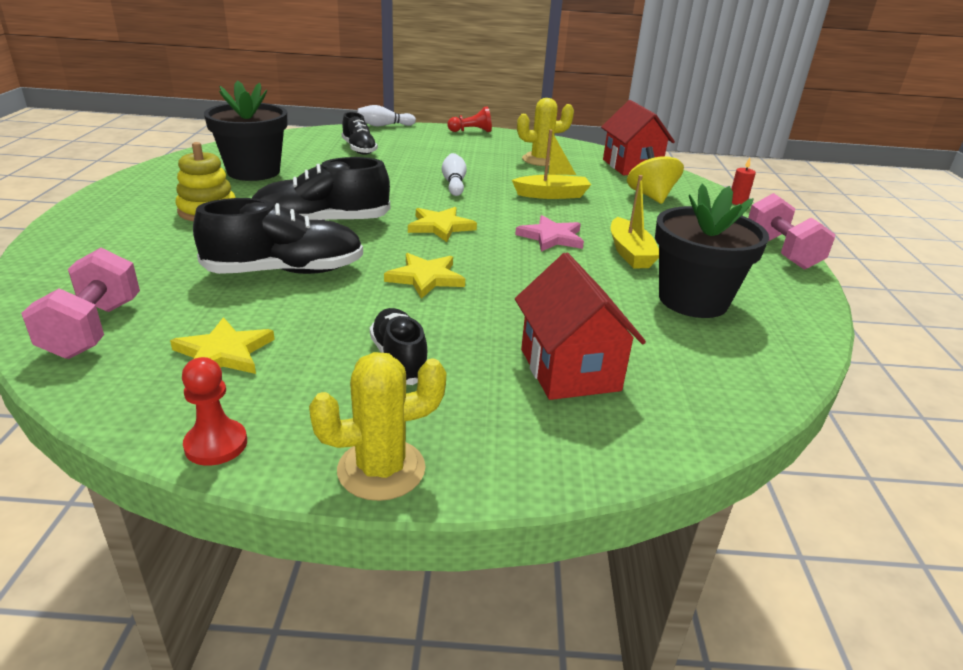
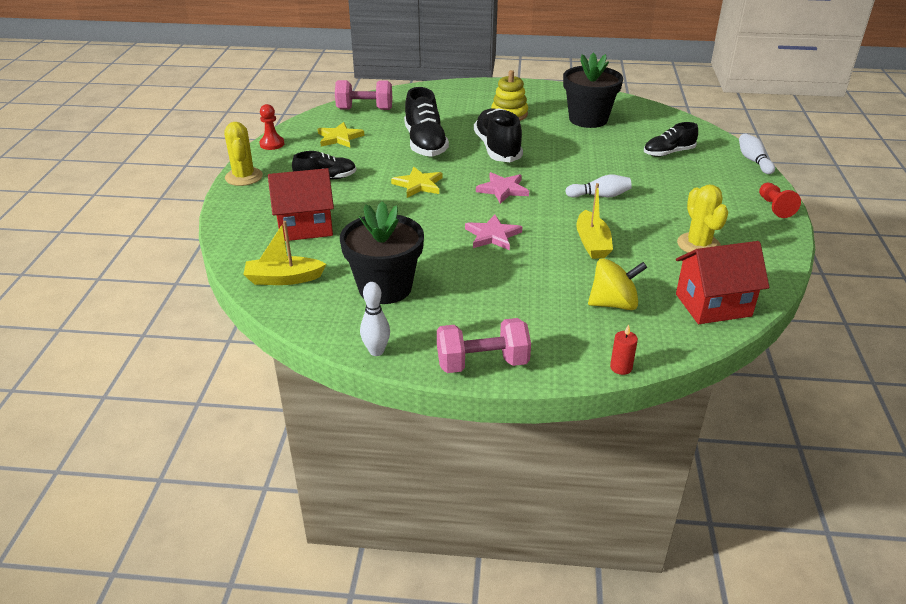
camera: 95 degrees right, 5 degrees up
yellow star [408,207,477,242] -> pink star [476,172,529,204]
yellow boat [611,175,659,268] -> yellow boat moved to [243,221,326,285]
none -> white bowling pin [360,282,390,356]

